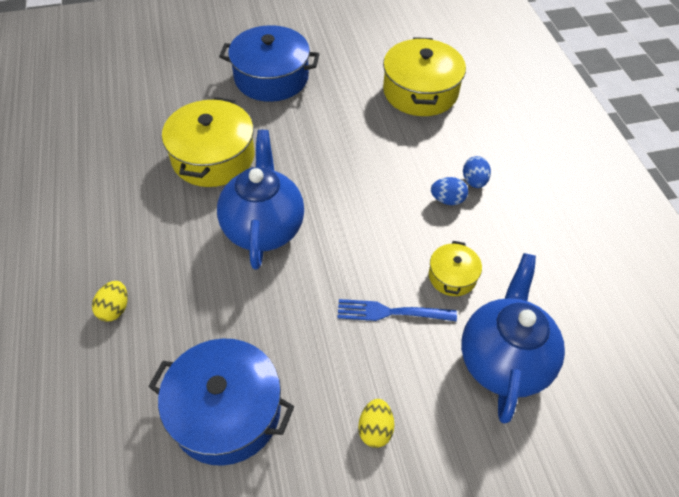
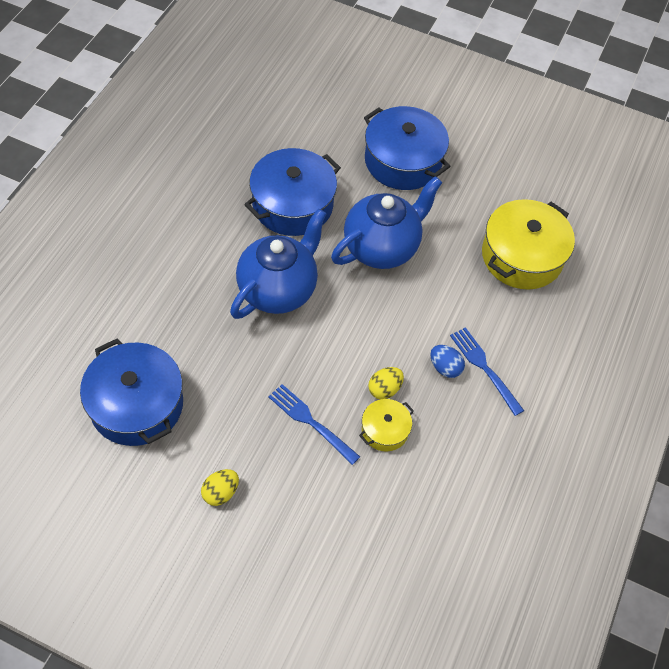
camera: 35 degrees right, 5 degrees up
yellow egg [92,281,128,321] -> yellow egg moved to [368,367,404,399]
yellow pot [162,97,255,187] -> blue pot [244,148,341,236]
blue teapot [461,253,565,424] -> blue teapot moved to [331,176,442,269]
blue egg [463,156,491,188] -> blue fork [450,327,524,416]

